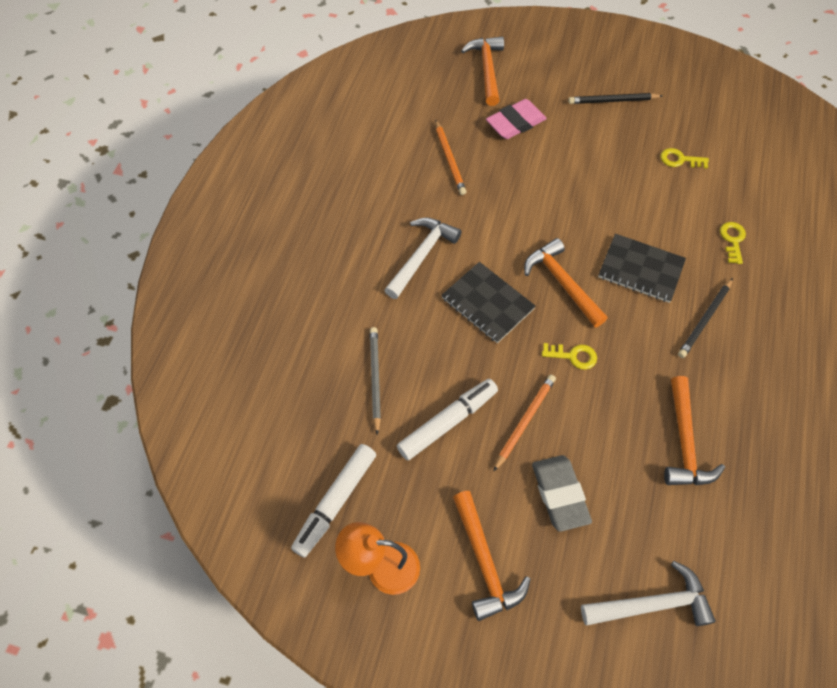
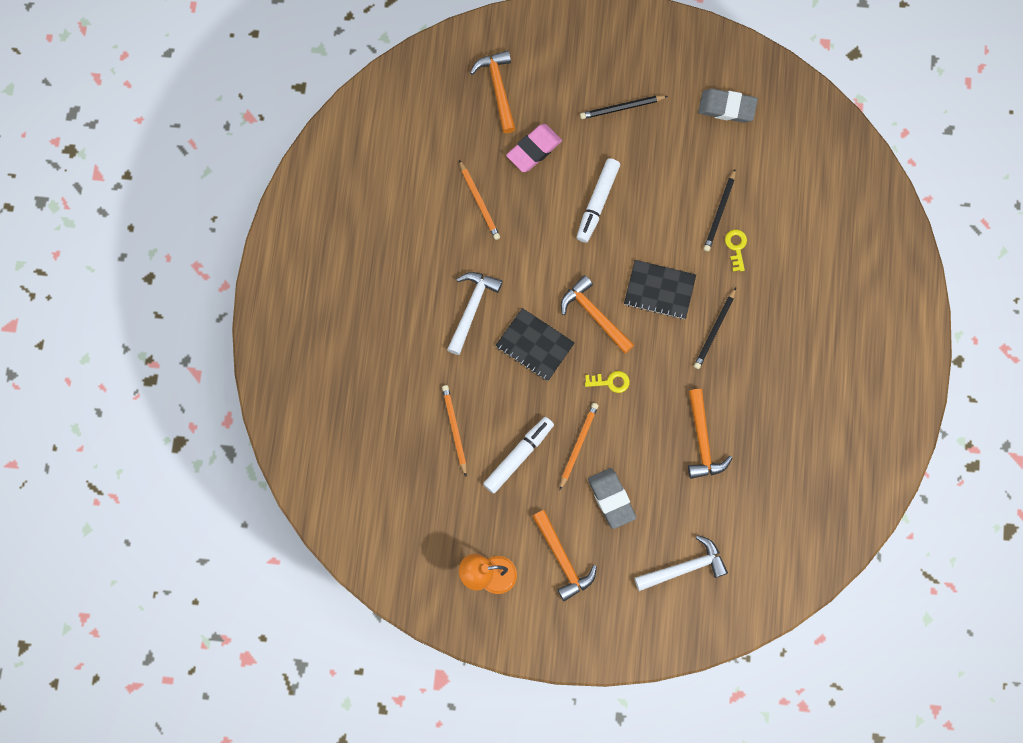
camera: 10 degrees left, 15 degrees up
white marker [291,444,376,558] -> white marker moved to [577,158,620,243]
grey pencil [370,327,381,435] -> orange pencil [442,385,467,476]
yellow key [660,148,709,169] -> none
none -> grey eraser [698,89,758,123]
none -> black pencil [704,168,736,252]

